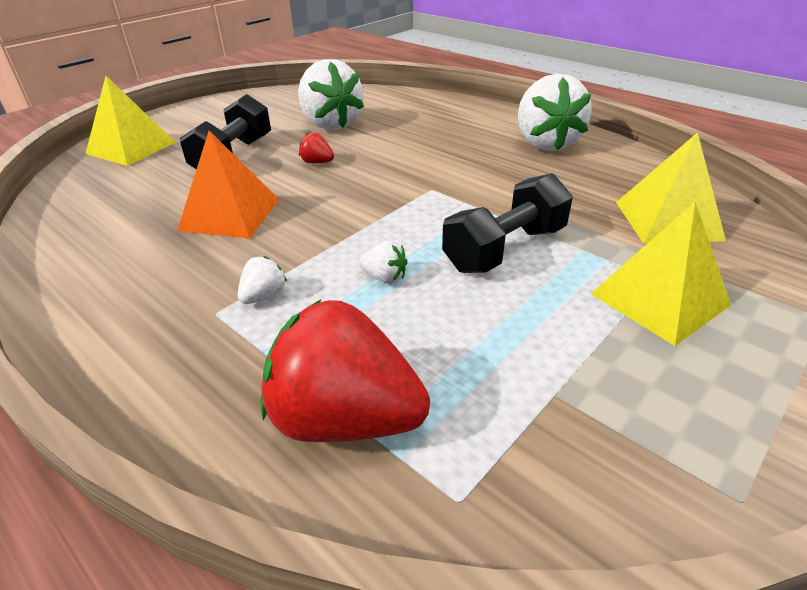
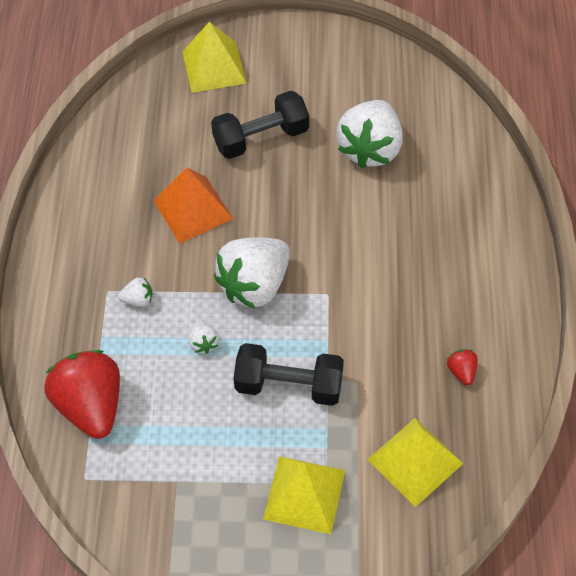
camera: 50 degrees right, 20 degrees up
red strawberry [299,132,334,163] -> red strawberry moved to [447,349,478,385]
white strawberry [518,74,592,151] -> white strawberry moved to [214,237,290,309]

